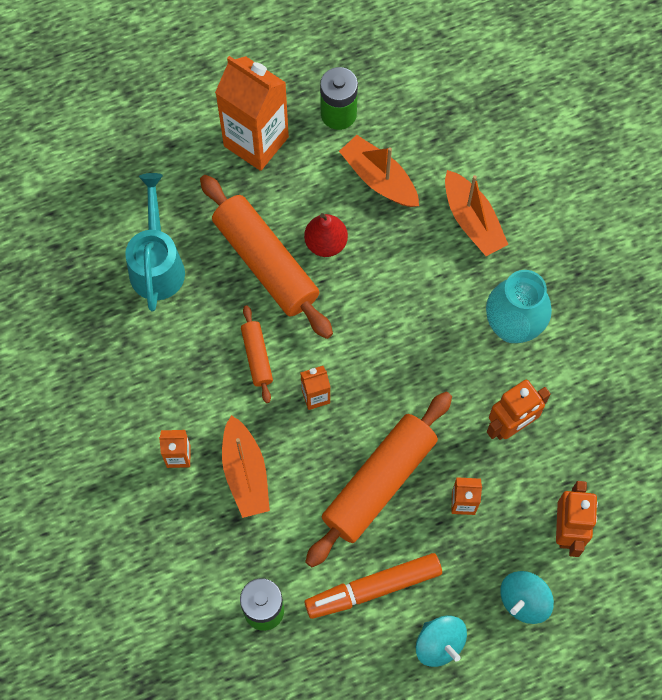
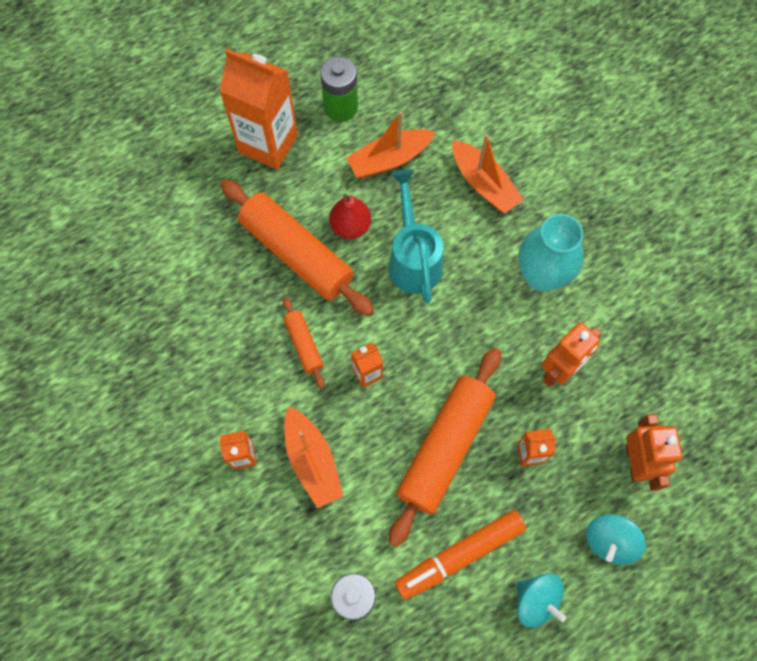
camera: 10 degrees left, 0 degrees up
turquoise watering can [125,173,185,312] -> turquoise watering can moved to [389,169,443,304]
orange boat [339,135,419,207] -> orange boat turned 60 degrees counterclockwise [346,111,436,178]

